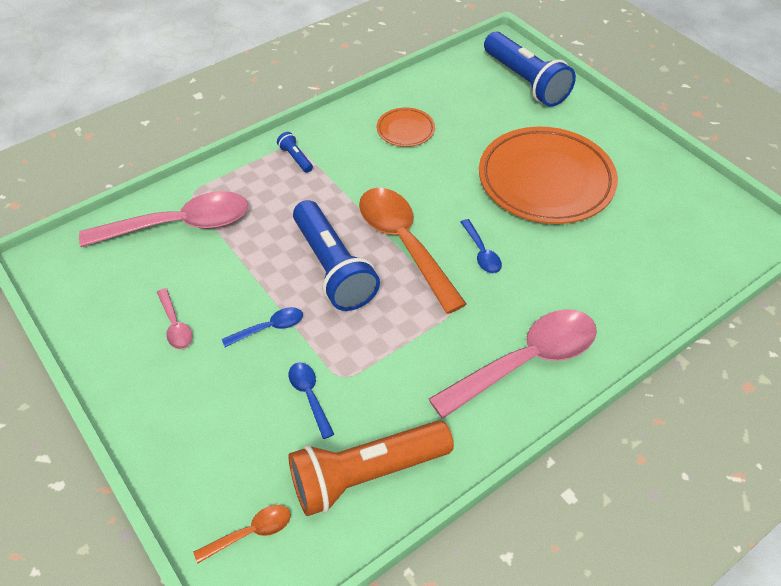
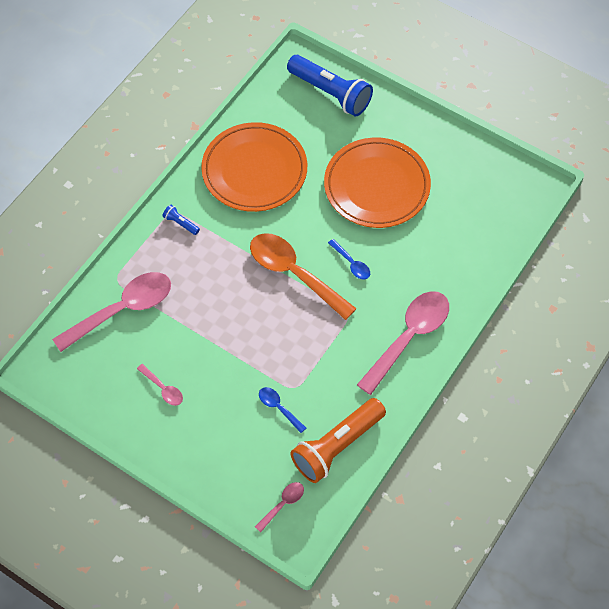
camera: 20 degrees left, 10 degrees up
orange spoon [193,505,291,563] -> pink spoon [255,482,304,532]
blue spoon [222,307,303,347] -> none
blue flashlight [293,200,380,311] -> none
orange plate [377,107,435,147] -> orange plate [201,122,307,212], size x2.20

